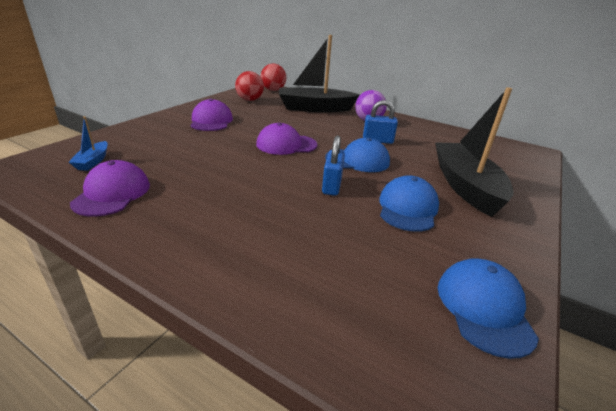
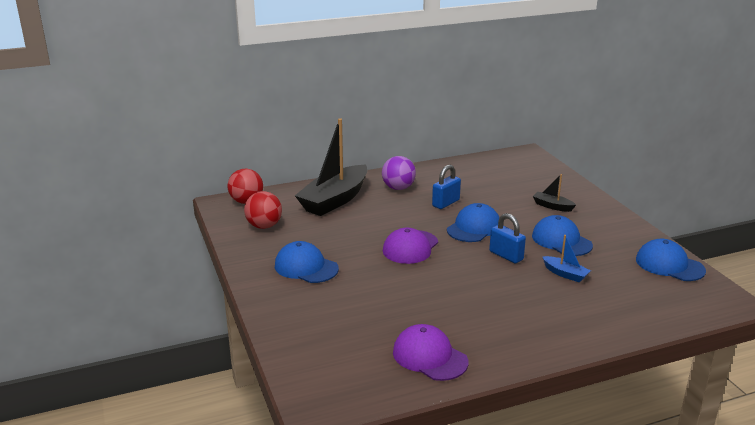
camera: 50 degrees left, 5 degrees down
blue boat [69,116,108,171] -> blue boat moved to [542,235,591,282]
purple cap [190,99,233,131] -> blue cap [275,241,339,283]
black boat [435,87,514,217] -> black boat [533,174,576,212], size x0.44

